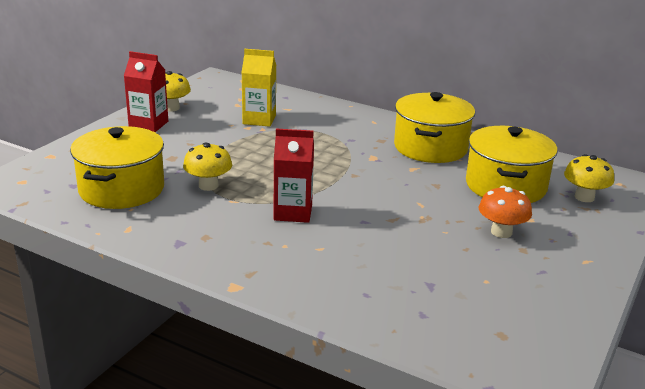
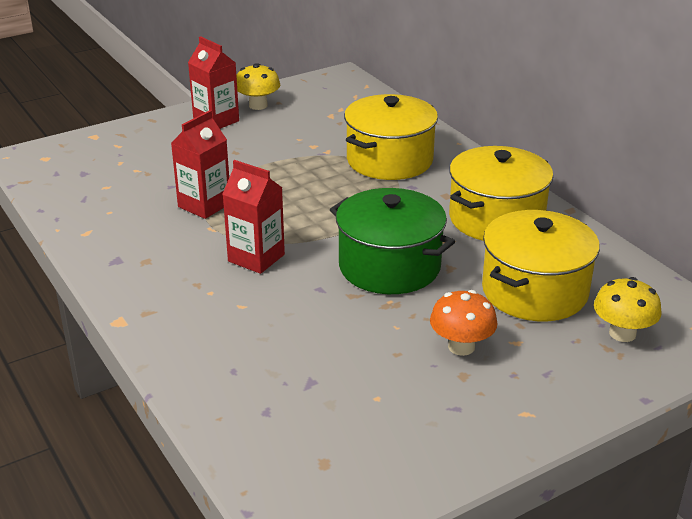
camera: 30 degrees right, 5 degrees up
yellow pot [70,126,164,209] -> yellow pot moved to [344,94,438,180]
yellow mushroom [183,142,232,191] -> red carton [171,110,229,219]
yellow carton [241,49,276,127] -> none
none -> green pot [330,188,455,294]

